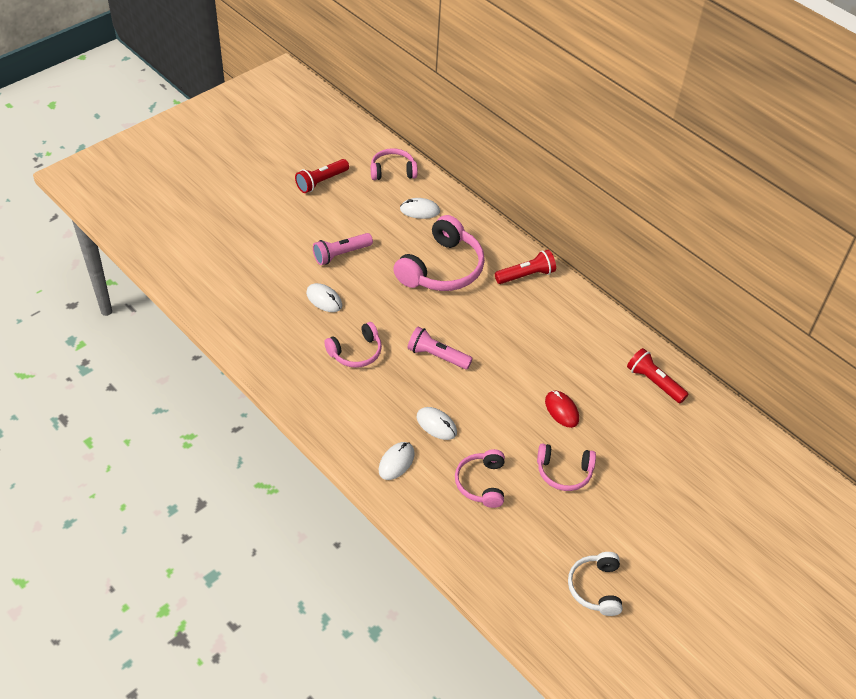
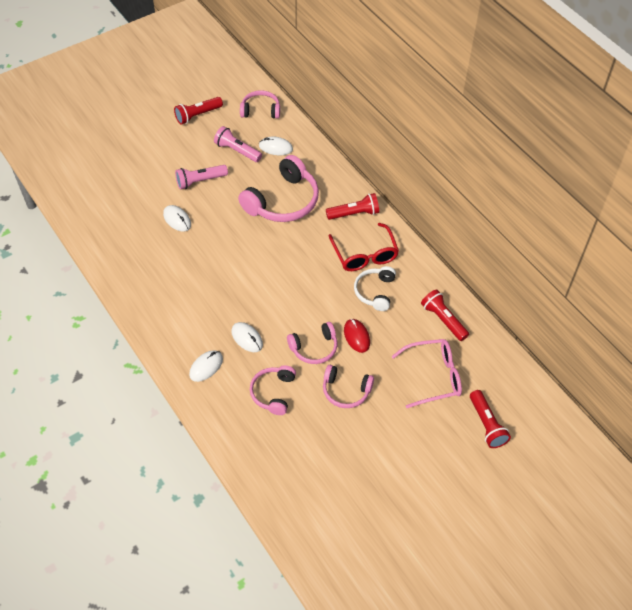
camera: 10 degrees right, 5 degrees up
pink headphones [324,322,382,368] -> pink headphones moved to [287,322,337,364]
pink flashlight [407,327,473,370] -> pink flashlight moved to [214,126,262,162]
white headphones [568,552,623,616] -> white headphones moved to [354,266,396,311]
none -> red glasses [329,223,399,271]
none -> pink glasses [392,339,462,408]
none -> red flashlight [470,390,511,448]

